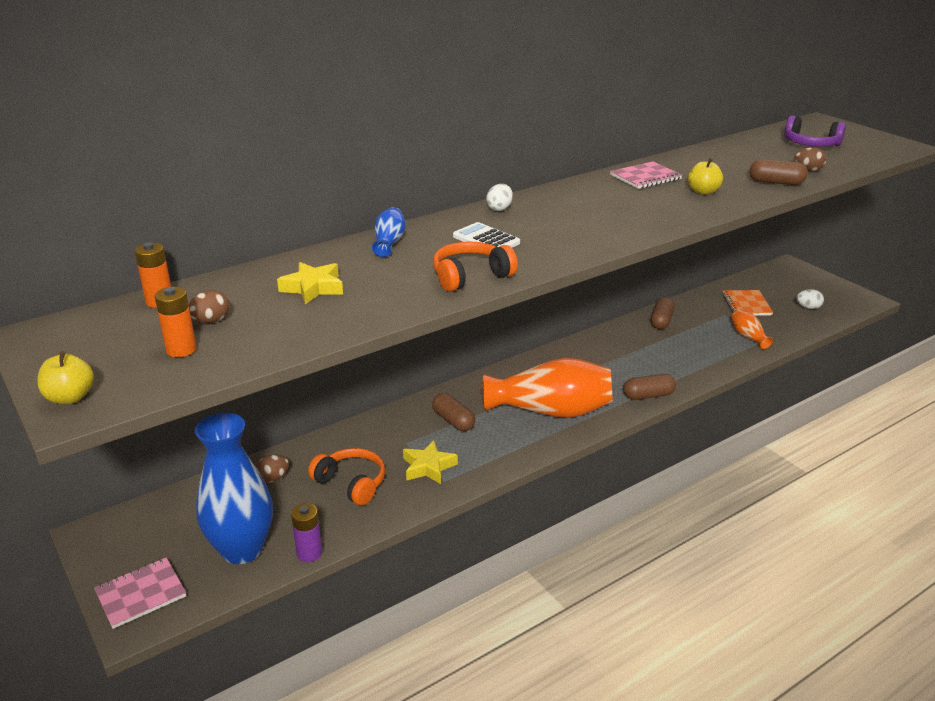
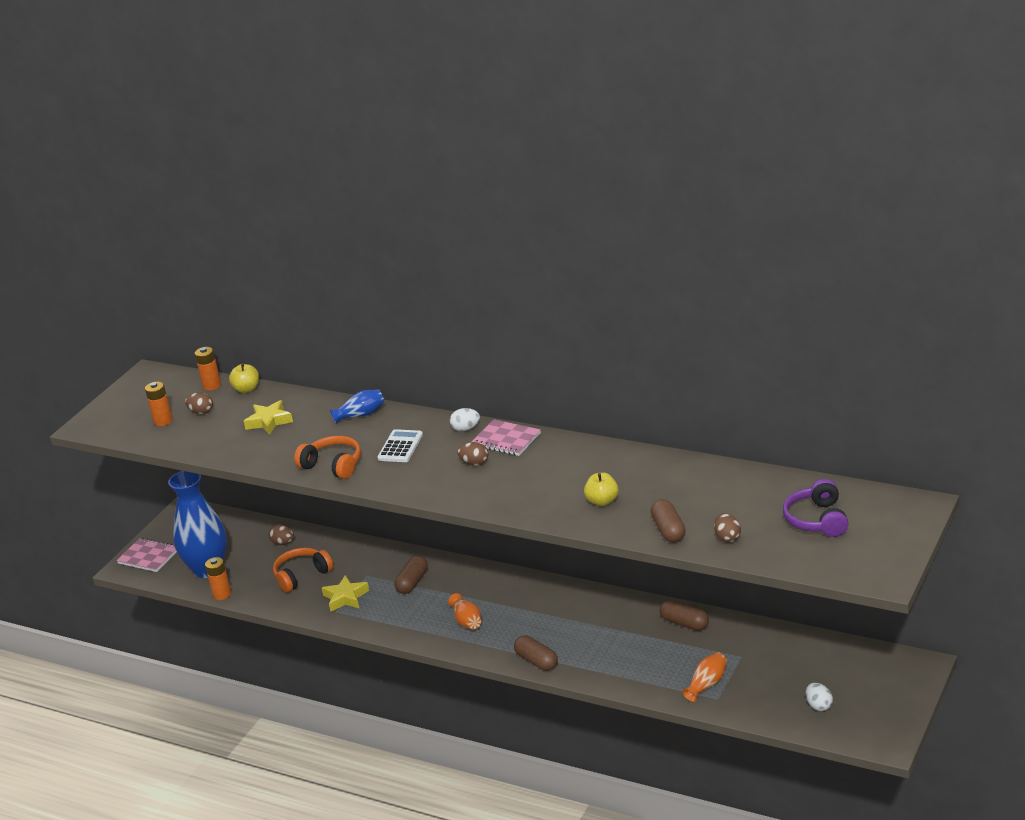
camera: 65 degrees right, 0 degrees up
yellow apple [37,351,94,404] -> yellow apple moved to [229,363,259,393]
purple battery [291,503,322,562] -> orange battery [205,557,231,600]
orange headphones [308,448,385,506] -> orange headphones turned 135 degrees counterclockwise [273,548,333,593]
orange vase [483,358,613,418] -> orange vase [448,593,481,629], size x0.45
pink notebook [610,161,682,189] -> pink notebook moved to [472,419,541,456]
brown capsule [651,297,675,329] -> brown capsule turned 45 degrees clockwise [660,600,709,631]
orange notebook [722,290,773,316] -> none
none -> brown egg [457,442,489,466]

